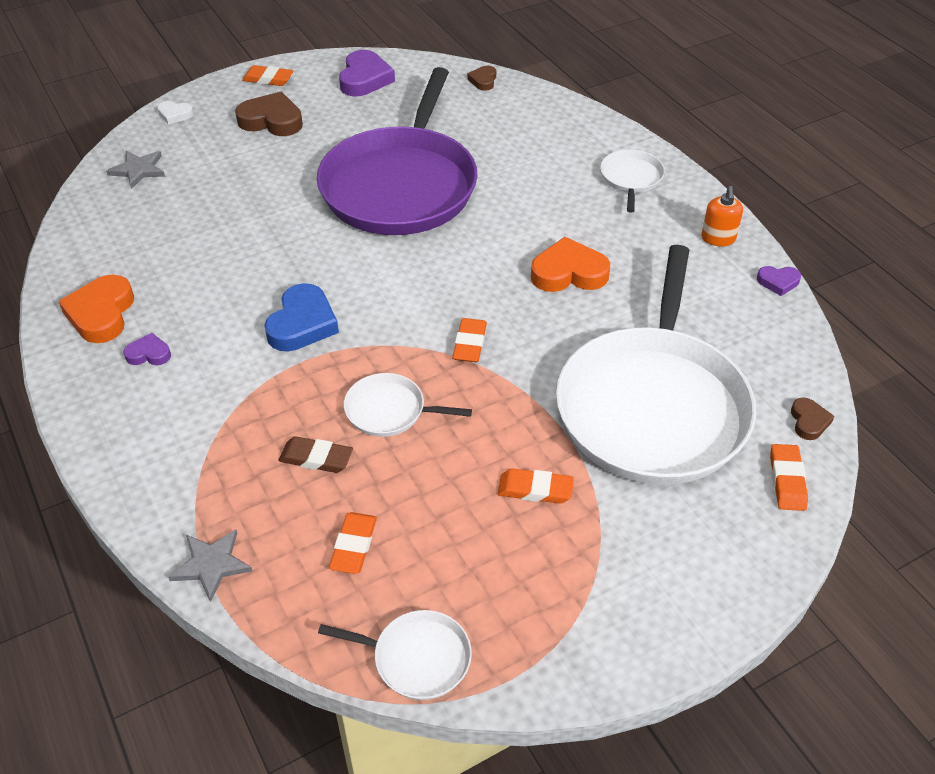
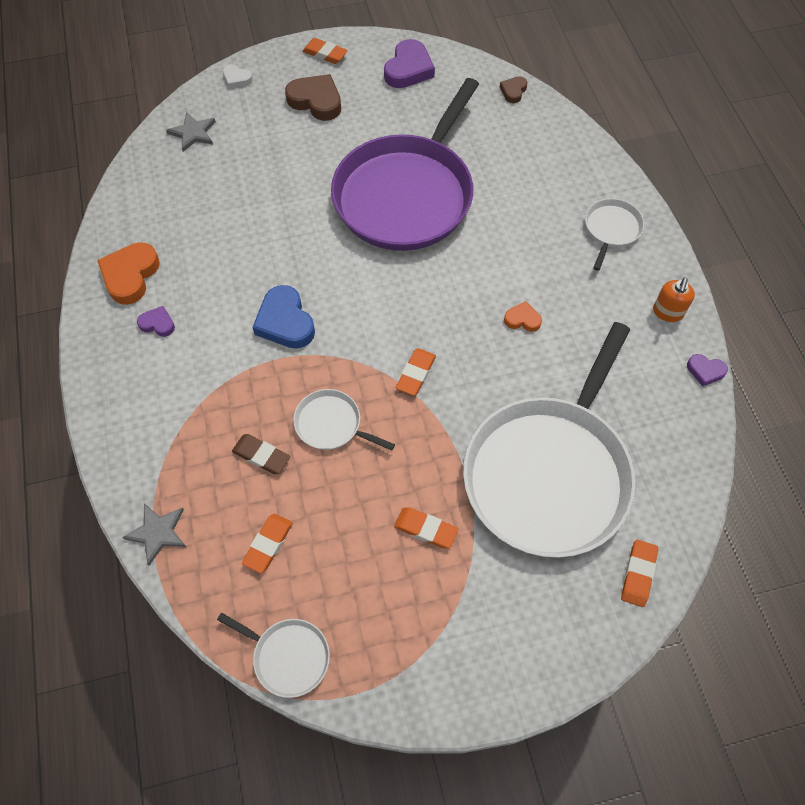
camera: 15 degrees right, 15 degrees up
blue heart [264,283,339,352] -> blue heart turned 120 degrees clockwise [252,285,315,349]
orange heart [531,237,610,292] -> orange heart [504,301,542,332], size x0.53
brown heart [791,397,834,440] -> none

